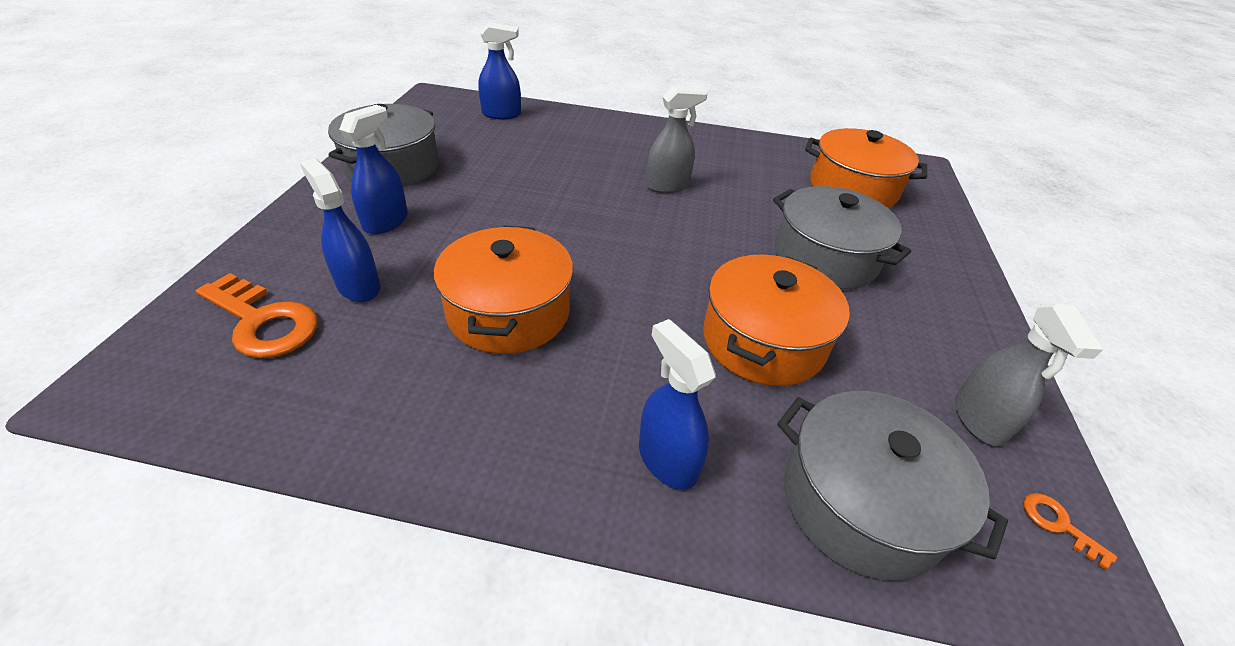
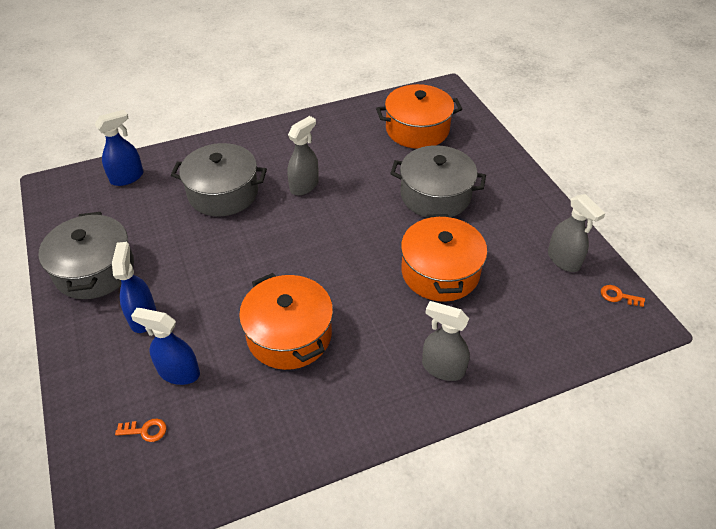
camera: 30 degrees left, 5 degrees up
orange key [196,273,318,358] -> orange key [115,419,167,442], size x0.46
blue spray bottle [639,319,716,490] -> grey spray bottle [422,301,470,381]
grey pot [777,391,1008,580] -> grey pot moved to [171,143,267,216]

